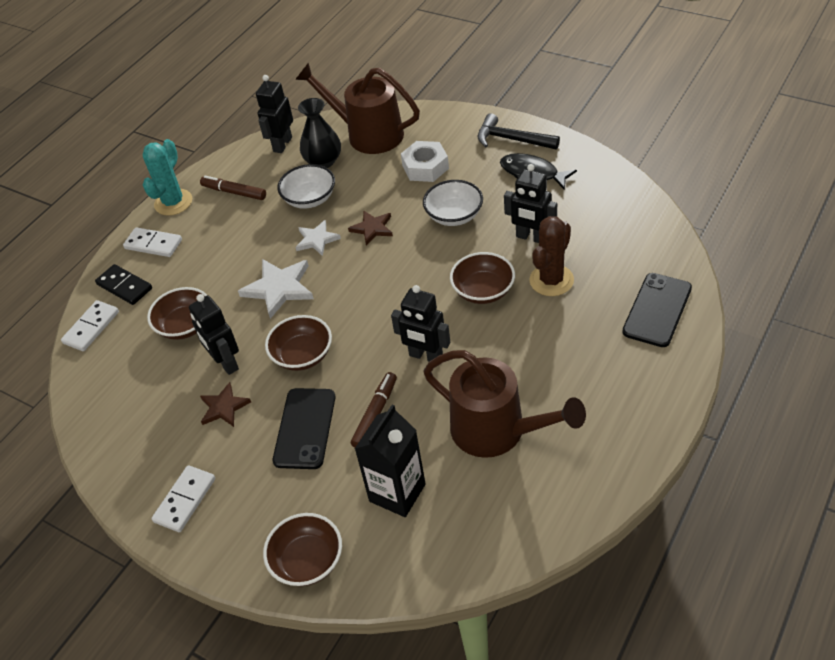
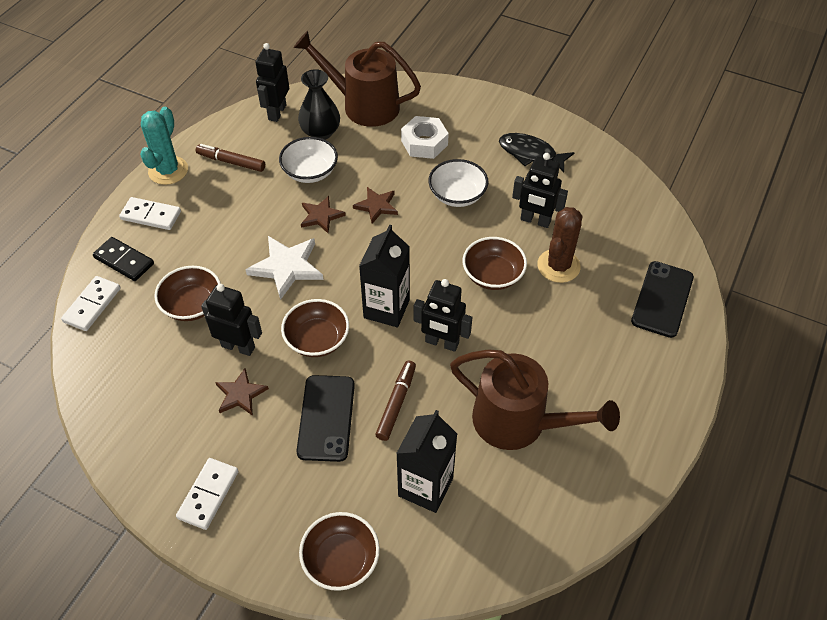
camera: 10 degrees left, 5 degrees up
black robot [189,294,239,375] -> black robot turned 150 degrees clockwise [201,284,262,356]
white star [295,220,341,256] -> brown star [301,196,346,233]
black hammer [478,113,560,149] -> none
none -> black carton [359,225,410,327]

